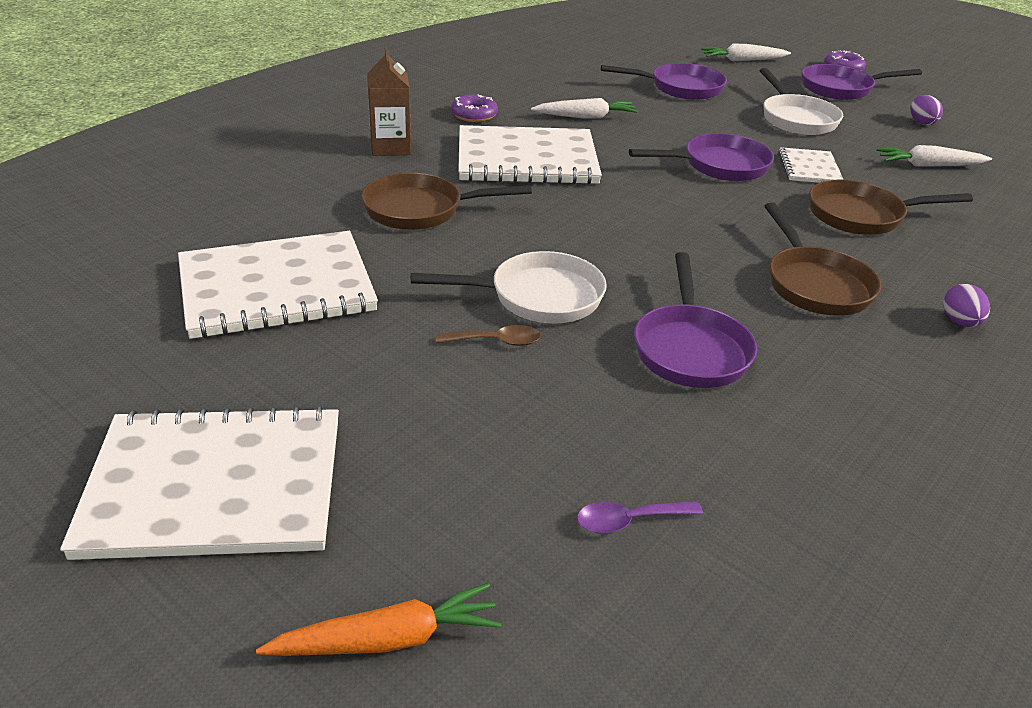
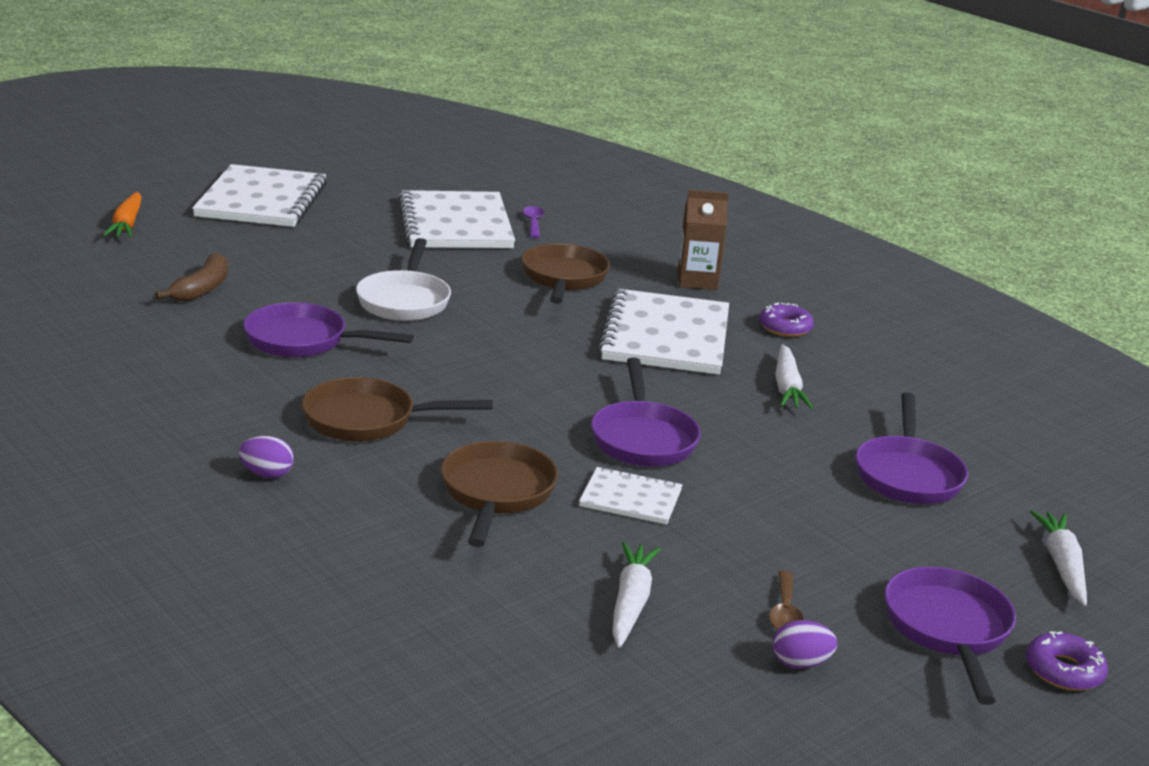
camera: 100 degrees right, 10 degrees down
brown spoon [436,325,541,346] -> brown spoon moved to [769,571,804,630]
purple spoon [577,501,703,534] -> purple spoon moved to [523,206,544,238]
white pan [760,68,843,135] -> none
none -> brown banana [155,253,228,302]

